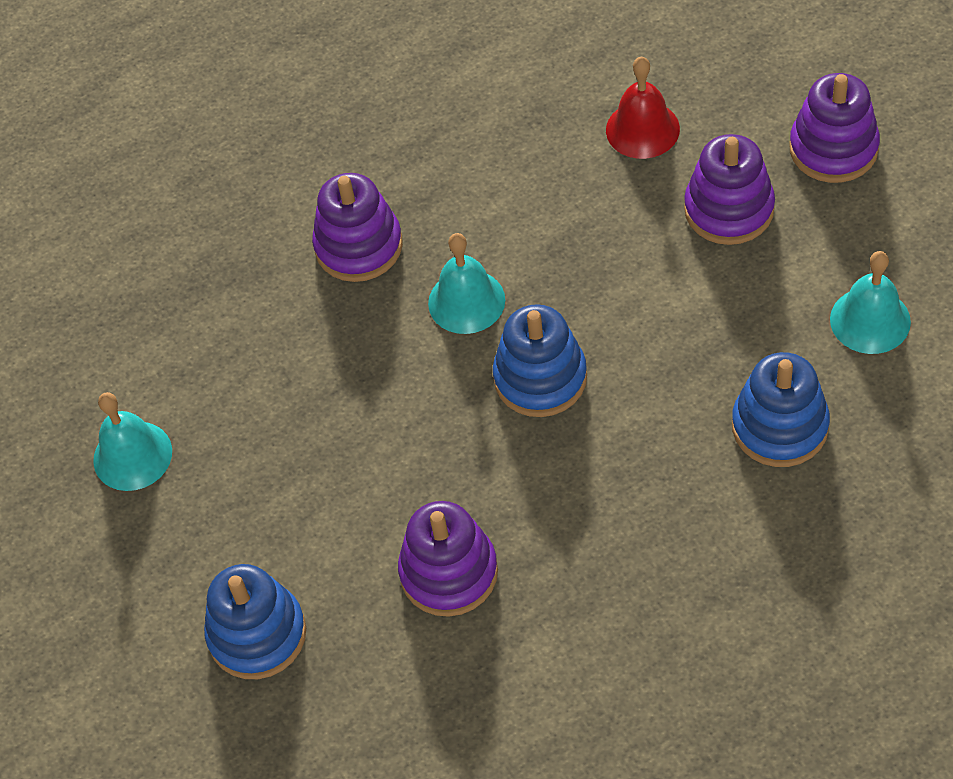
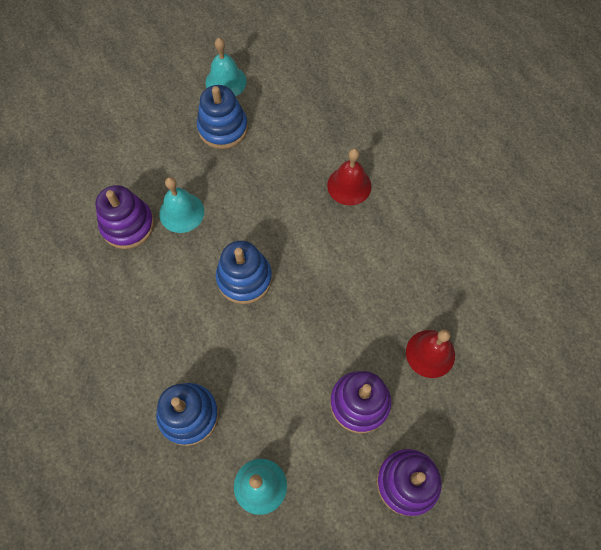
camera: 85 degrees right, 10 degrees up
blue stacking toy [204,564,306,679] -> blue stacking toy moved to [197,85,248,149]
purple stacking toy [312,173,403,282] -> red bell [327,148,372,205]
turquoise bell [428,233,505,334] -> turquoise bell moved to [159,177,204,233]

